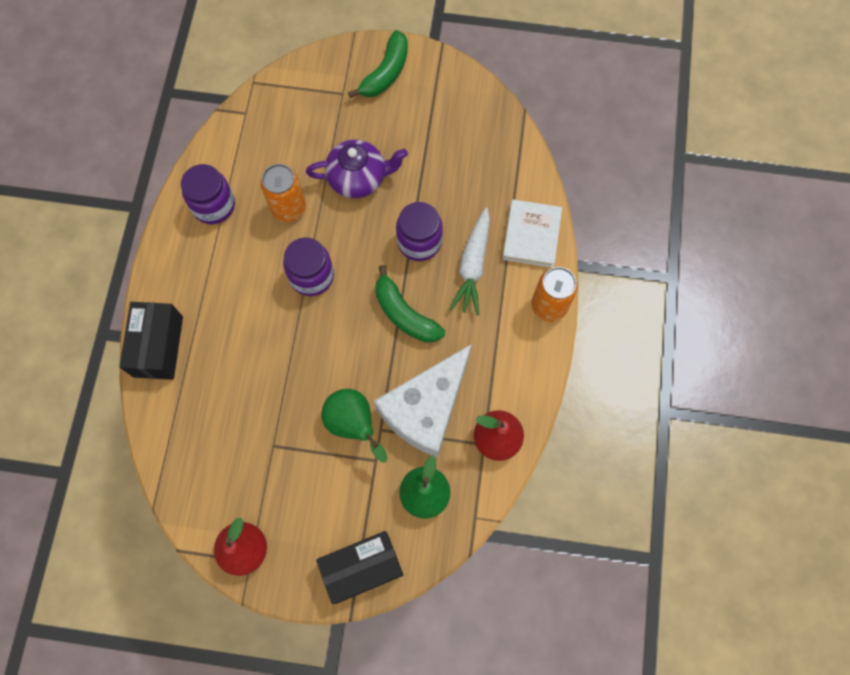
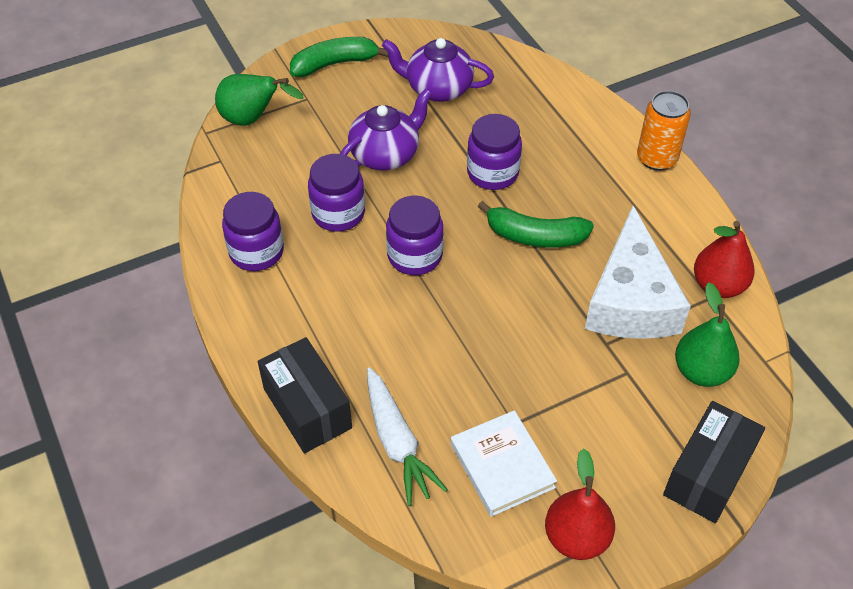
camera: 35 degrees left, 20 degrees down
orange can [261,164,306,222] -> purple jar [308,154,365,232]
green pear [321,389,387,462] -> green pear moved to [215,74,304,125]
green banana [348,30,408,98] -> green banana turned 105 degrees counterclockwise [290,37,388,77]
white carrot [449,208,490,316] -> white carrot moved to [367,367,448,506]
white book [502,199,562,268] -> white book moved to [451,410,557,517]
none -> purple teapot [382,38,494,102]

